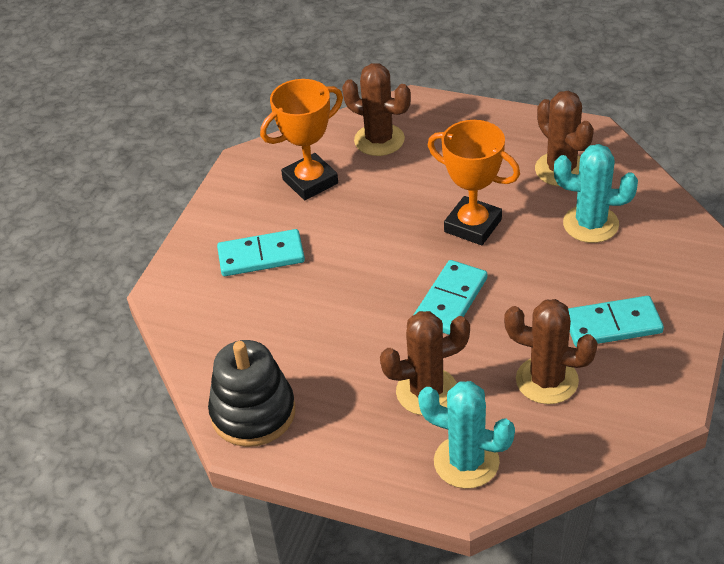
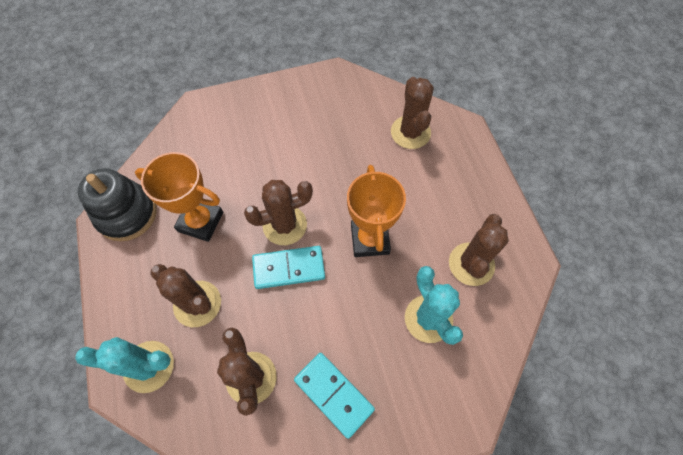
camera: 50 degrees right, 20 degrees up
turquoise domino [217,229,305,276] -> none
orange trophy [260,79,343,200] -> orange trophy moved to [135,152,223,242]
turquoise cactus [418,381,515,489] -> turquoise cactus turned 75 degrees counterclockwise [75,337,174,393]
none -> brown cactus [244,180,313,245]

